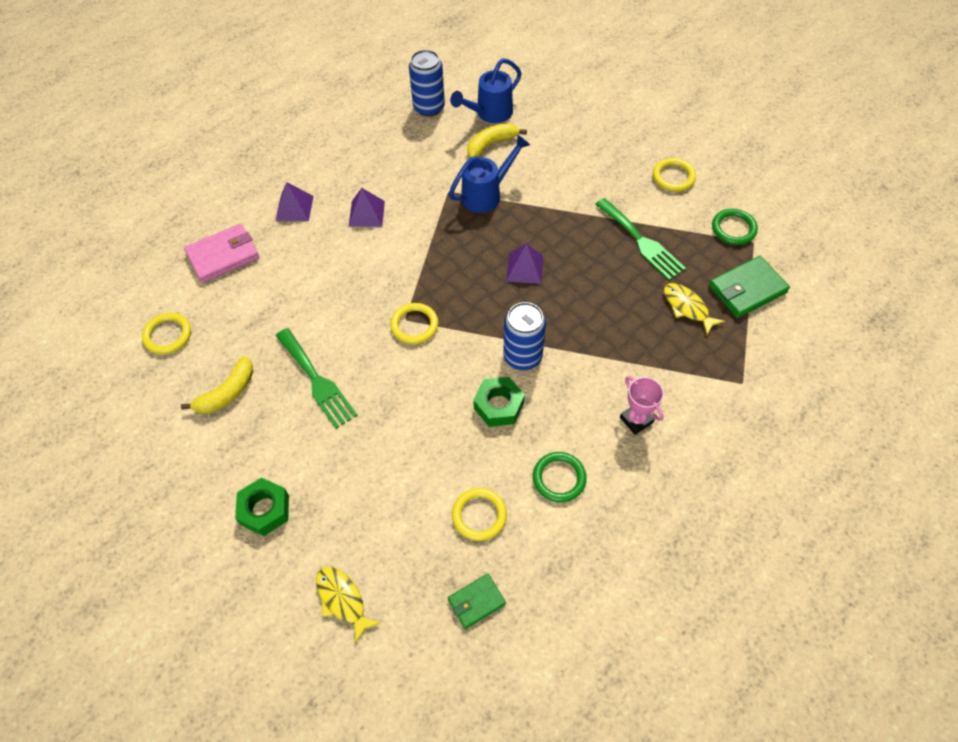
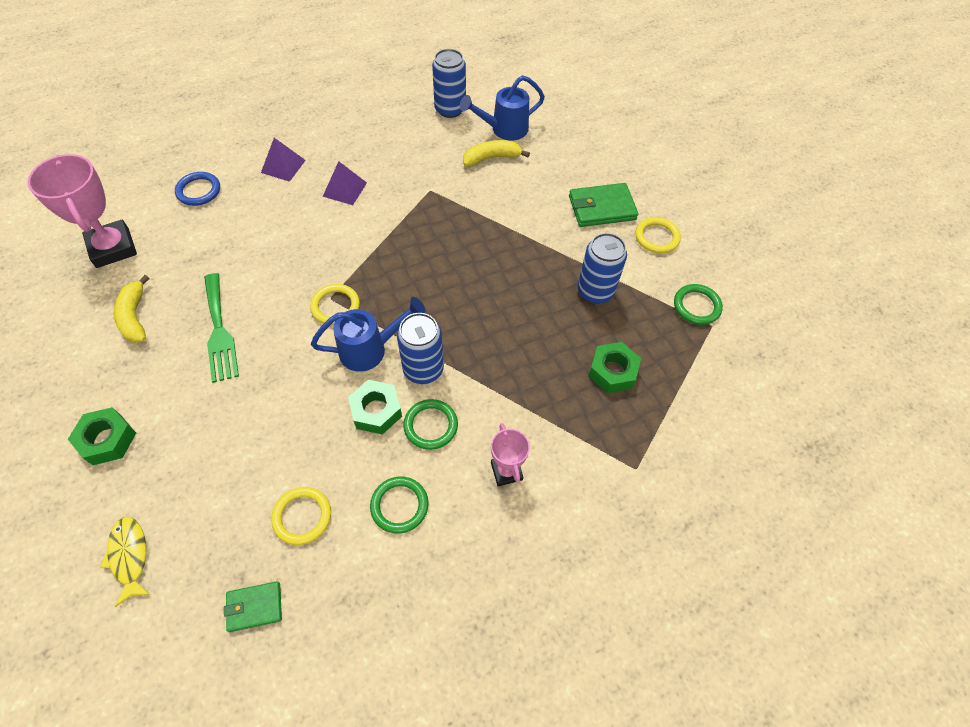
camera: 15 degrees right, 0 degrees up
yellow ring [142,313,191,354] -> pink trophy [28,154,137,268]
yellow banana [181,356,253,414] -> yellow banana turned 105 degrees clockwise [114,275,149,343]
pink wallet [184,223,259,283] -> blue ring [175,172,220,206]
blue watering can [449,135,530,213] -> blue watering can moved to [311,297,425,372]
purple pyramid [506,244,544,284] -> none
green fork [595,198,686,280] -> blue can [578,233,627,304]
yellow fish [664,283,725,335] -> green nut [589,342,641,393]
green wallet [709,256,790,318] -> green wallet moved to [569,183,638,227]
none -> green ring [403,399,458,450]

